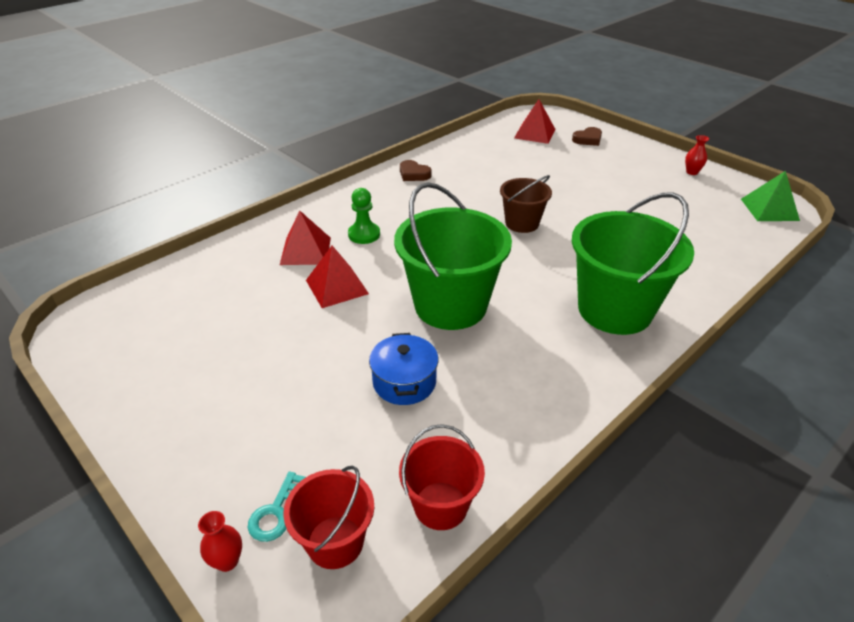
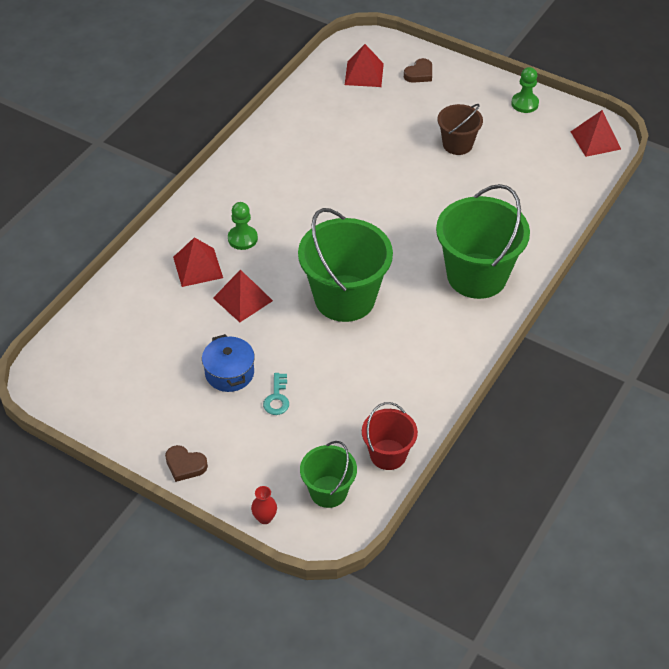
camera: 15 degrees left, 10 degrees up
turquoise key [248,471,306,542] -> turquoise key moved to [263,373,289,415]
red bucket [283,466,374,569] -> green bucket [300,441,357,508]
blue pot [369,333,438,405] -> blue pot moved to [202,334,255,392]
brown heart [400,160,432,181] -> brown heart moved to [165,445,208,482]
brown bucket [500,175,552,233] -> brown bucket moved to [438,104,483,155]
red vase [685,135,709,175] -> green pawn [511,67,539,113]
green pyramid [741,171,800,221] -> red pyramid [571,110,621,157]

